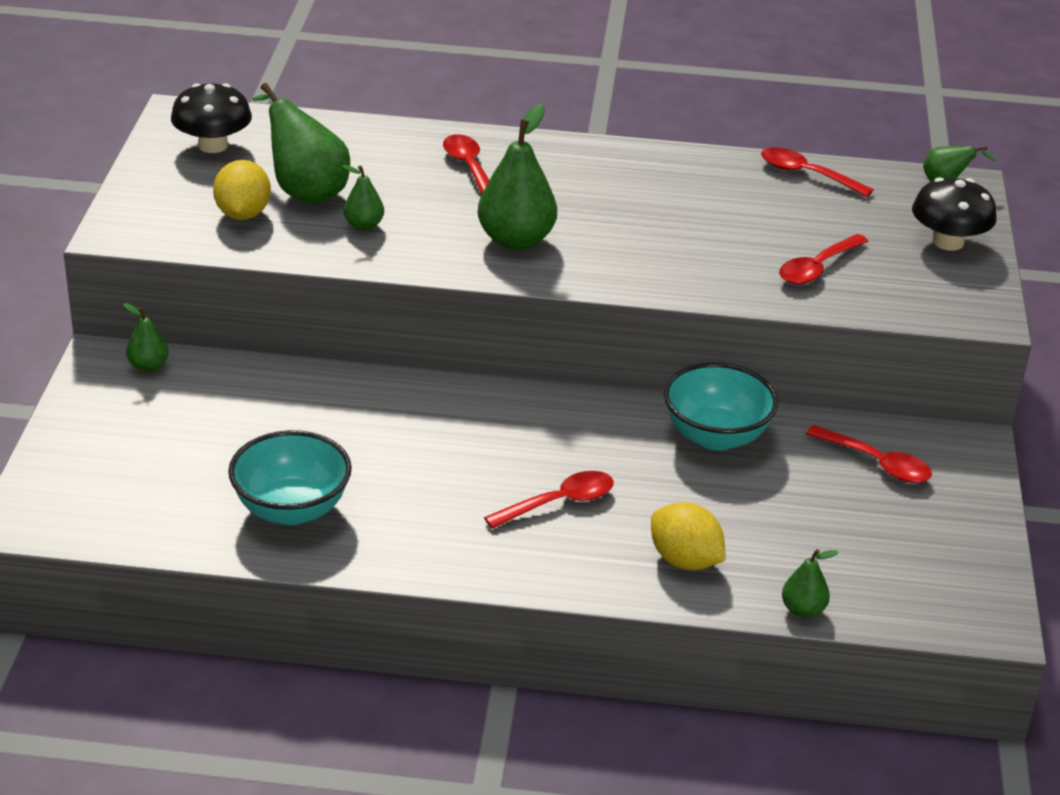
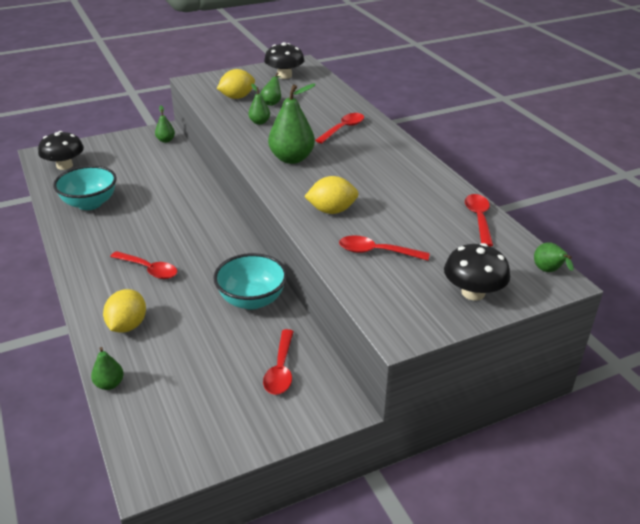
camera: 60 degrees right, 0 degrees up
green pear [252,83,350,204] -> green pear [261,72,281,106], size x0.52
none -> black mushroom [38,131,84,170]
none -> yellow lemon [304,176,359,214]

